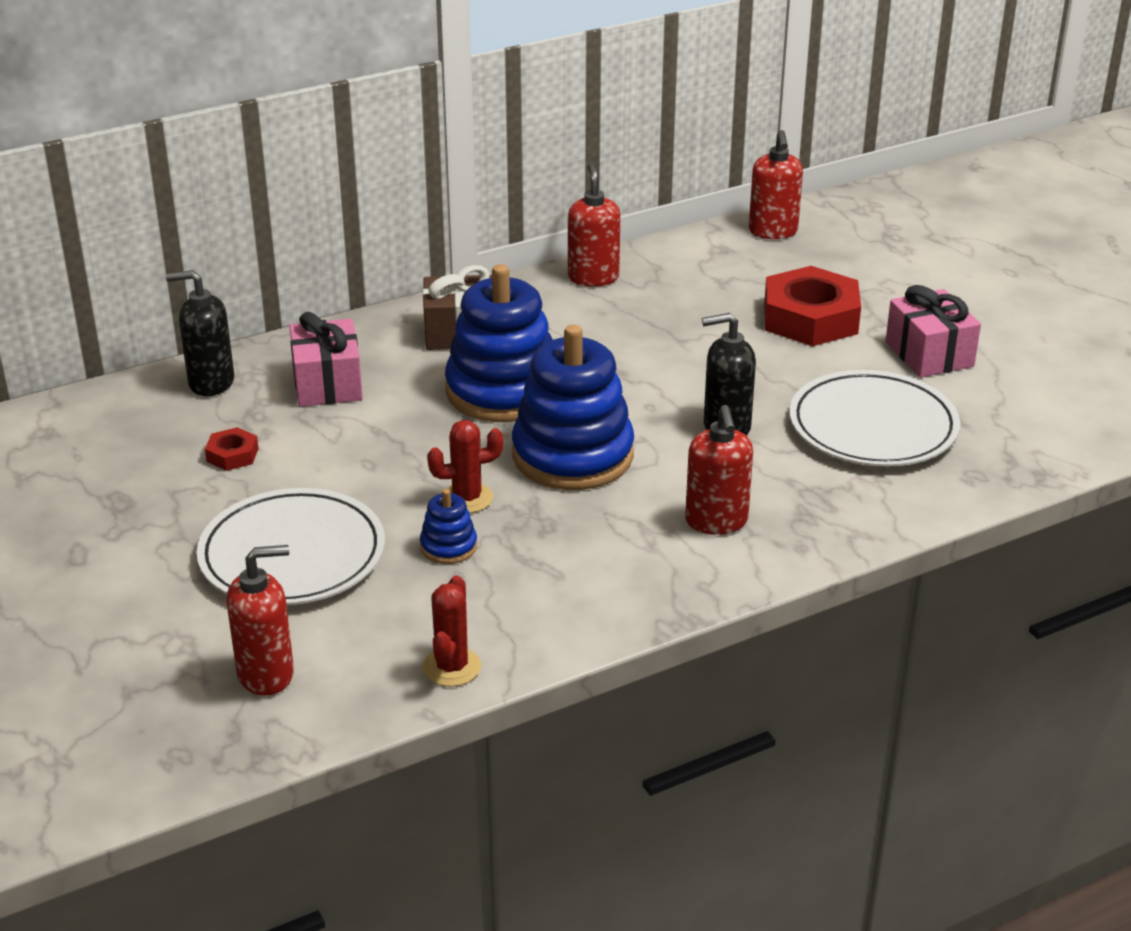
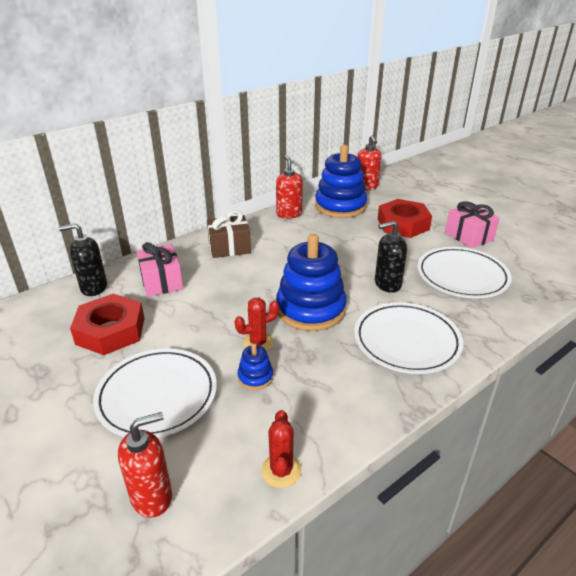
camera: 10 degrees left, 0 degrees up
red nut [205,427,259,471] -> red nut [70,294,145,355], size x2.21
blue stacking toy [445,264,553,422] -> blue stacking toy moved to [315,145,367,218]
red soap dispenser [685,405,753,535] -> white plate [354,302,463,374]

